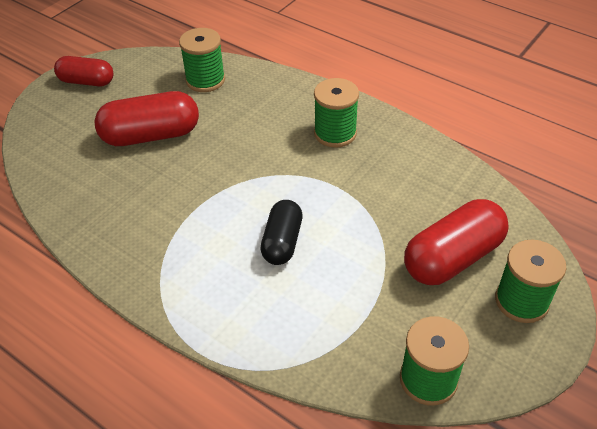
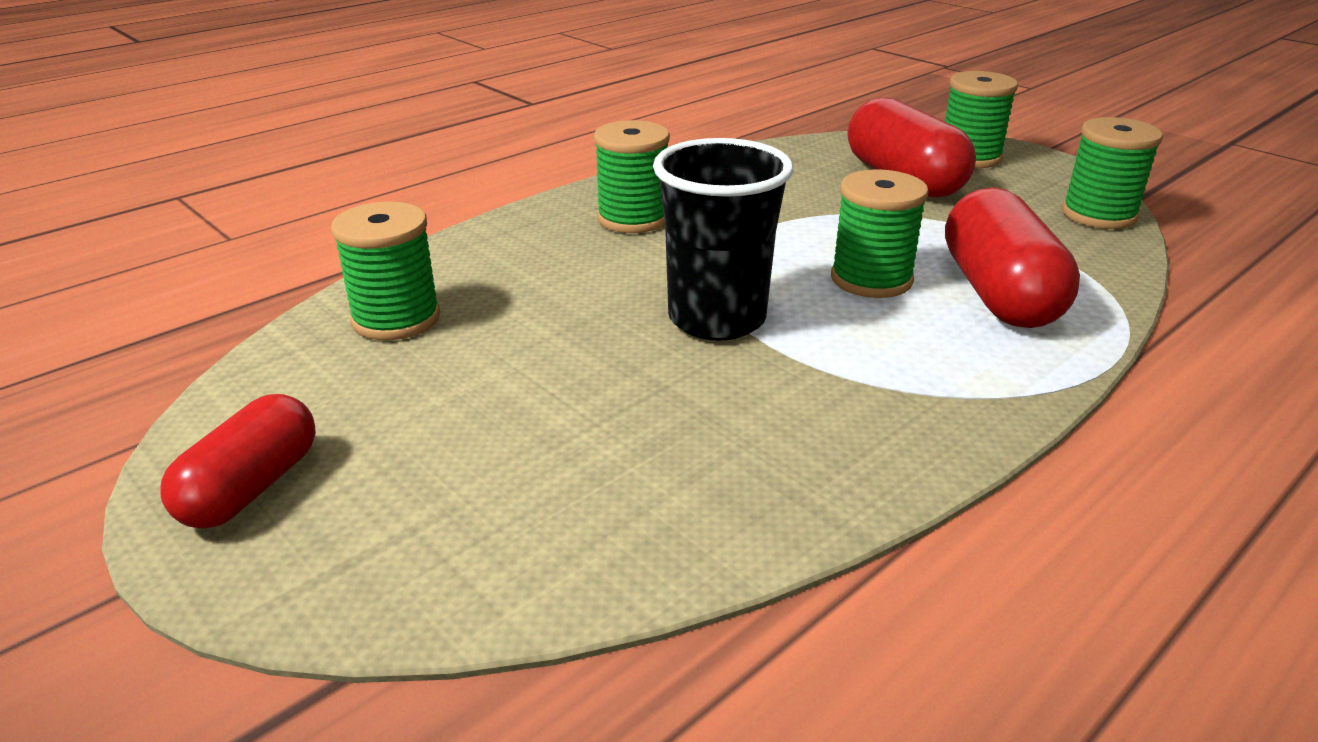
camera: 80 degrees left, 15 degrees down
red capsule [94,91,199,146] -> red capsule moved to [945,187,1080,328]
black capsule [260,200,303,265] -> green spool [831,169,929,298]
none -> black cup [653,138,793,341]

